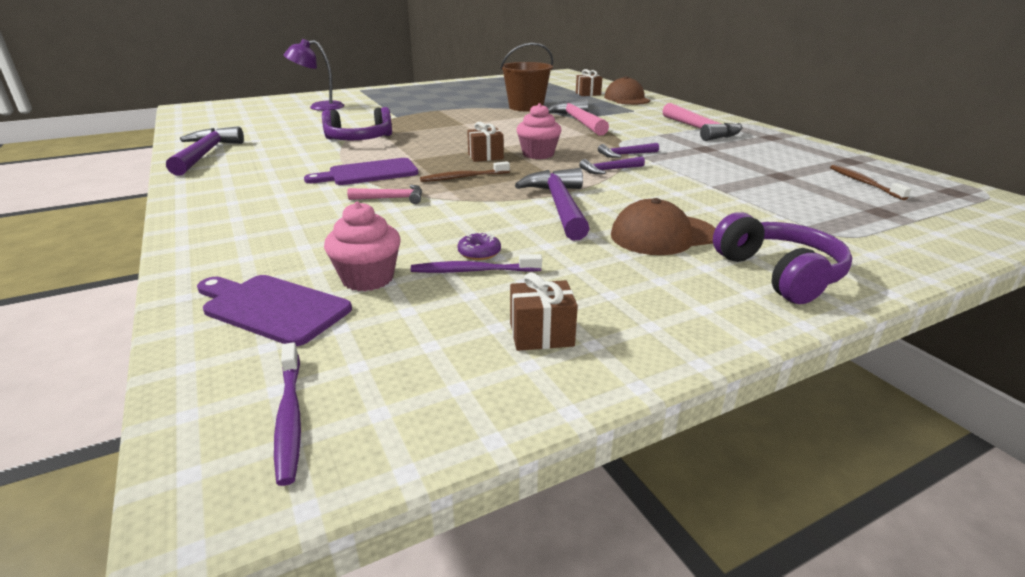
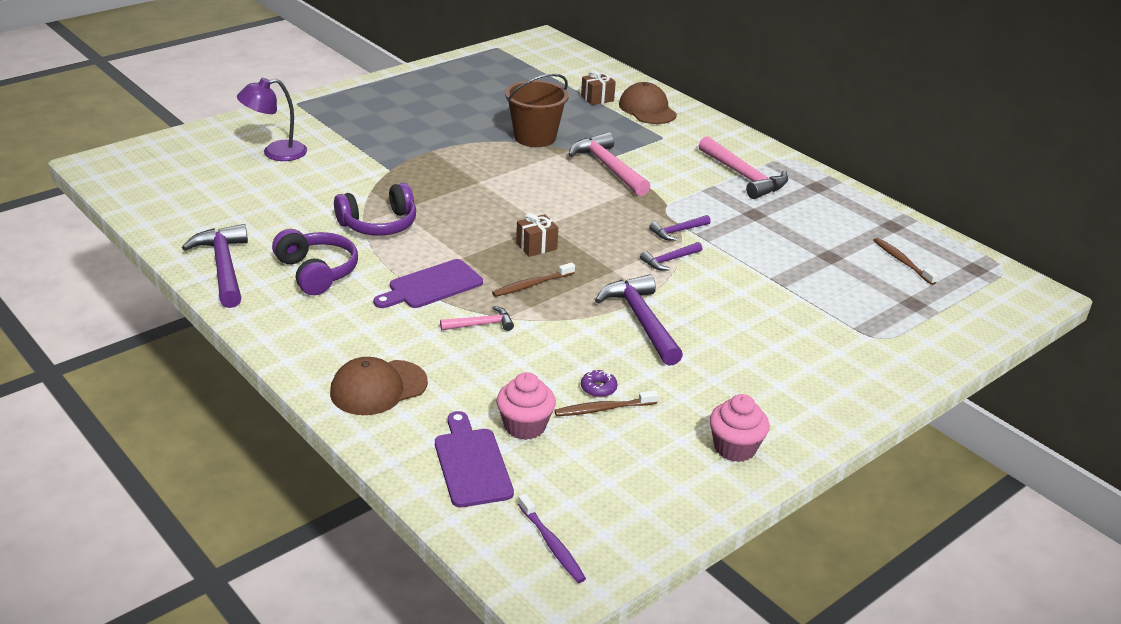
camera: 15 degrees left, 5 degrees up
purple cutting board [197,275,352,346] -> purple cutting board turned 60 degrees clockwise [435,411,514,507]
purple toothbrush [411,254,542,273] -> brown toothbrush [554,390,658,416]
brown gift [510,272,578,351] -> none
pink cupcake [516,103,562,159] -> pink cupcake moved to [709,394,770,462]
brown cap [611,198,716,255] -> brown cap moved to [330,357,428,415]
purple headphones [713,212,852,304] -> purple headphones moved to [272,229,358,295]

